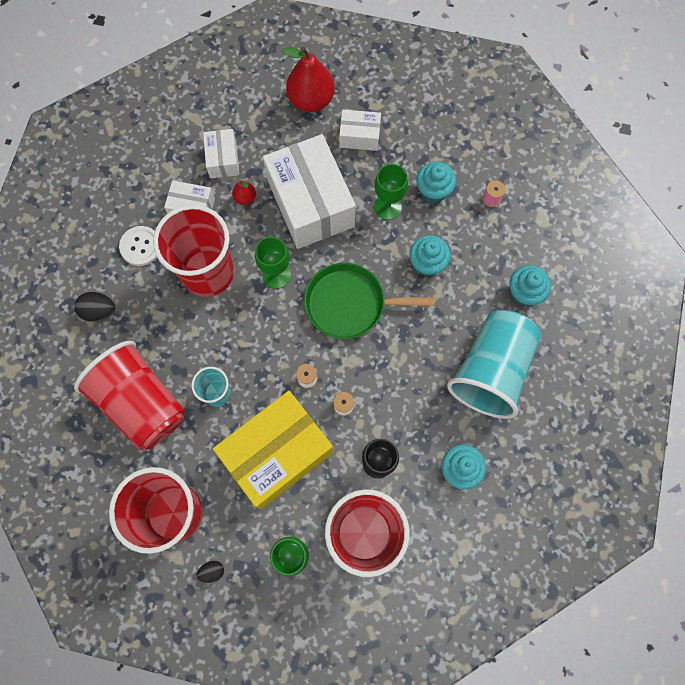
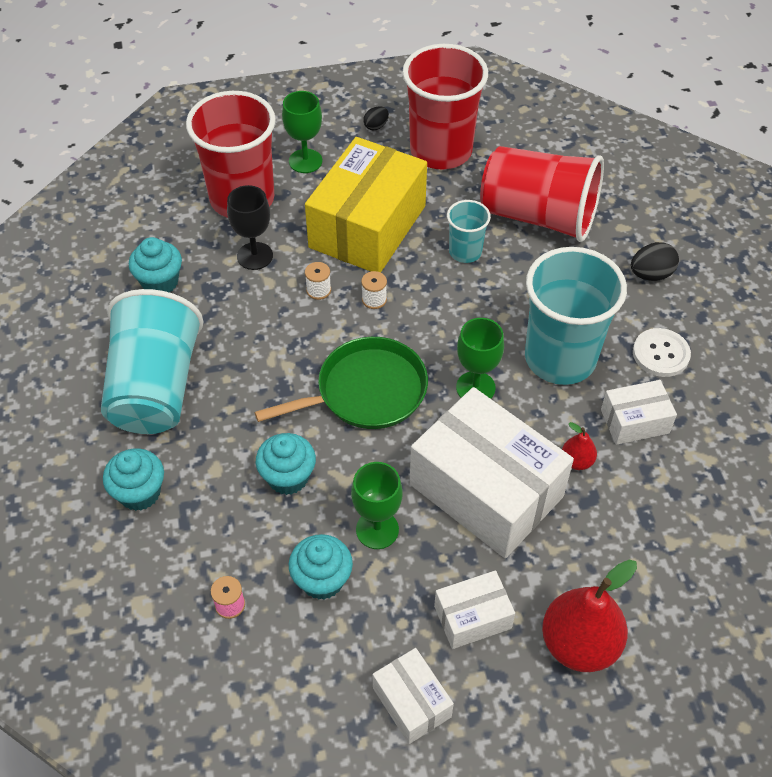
camera: 155 degrees right, 20 degrees down
red cup [153,205,234,297] -> turquoise cup [525,247,627,385]
white box [203,129,240,178] -> white box moved to [373,648,454,744]

